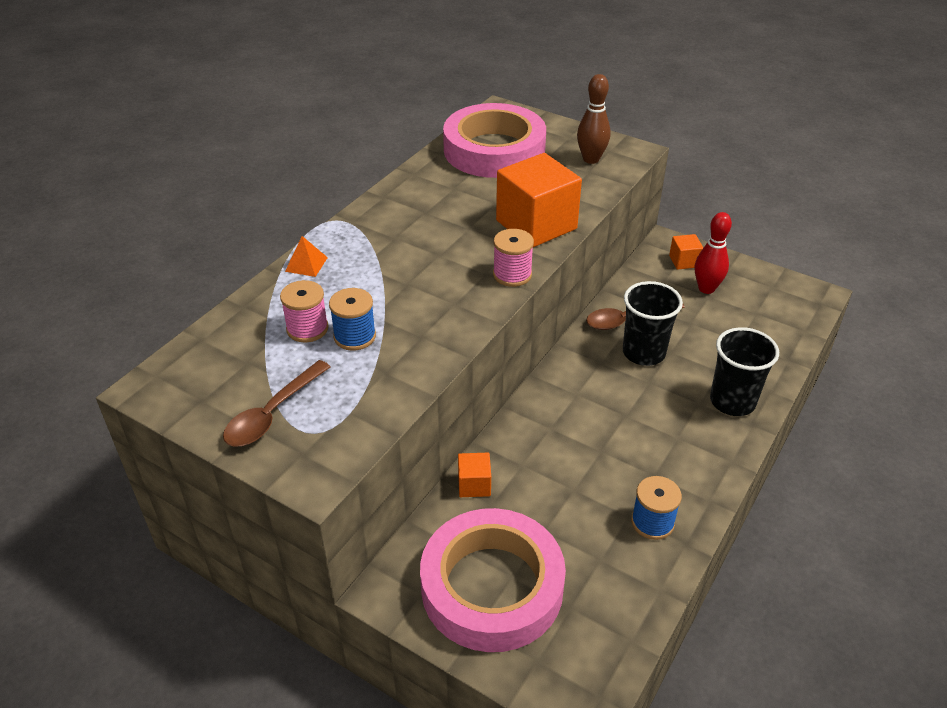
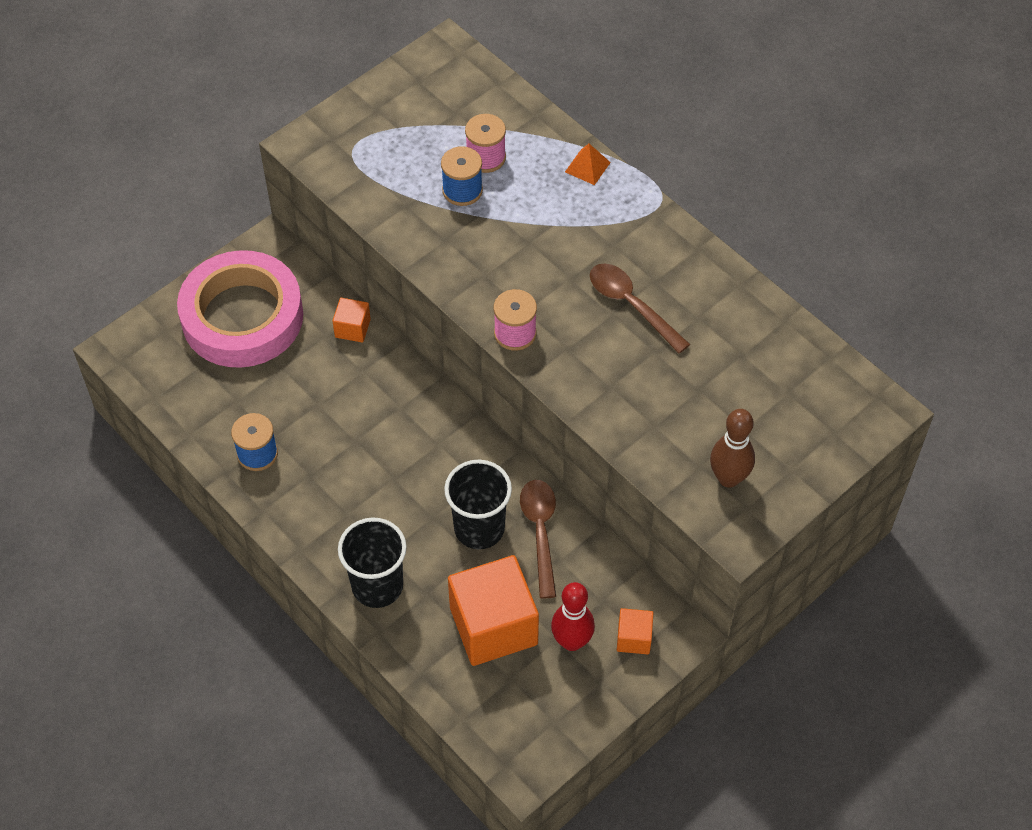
camera: 105 degrees right, 15 degrees up
brown spoon [223,360,331,446] -> brown spoon moved to [590,264,690,354]
pink tape [443,103,546,178] -> none
orange cube [496,153,582,247] -> orange cube moved to [448,555,539,666]

